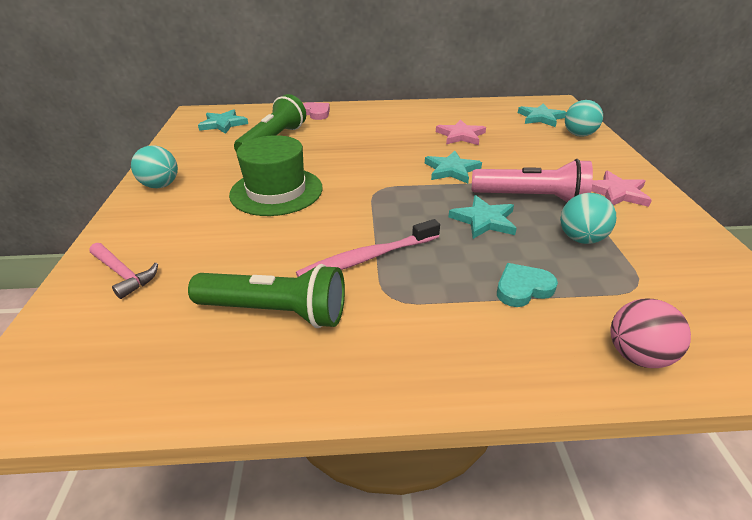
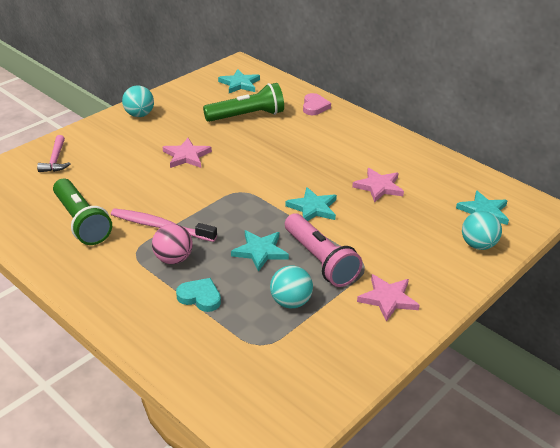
camera: 45 degrees right, 0 degrees up
green hat [229,135,323,216] -> pink star [163,138,212,168]
pink ball [611,299,691,368] -> pink ball moved to [152,224,193,264]

